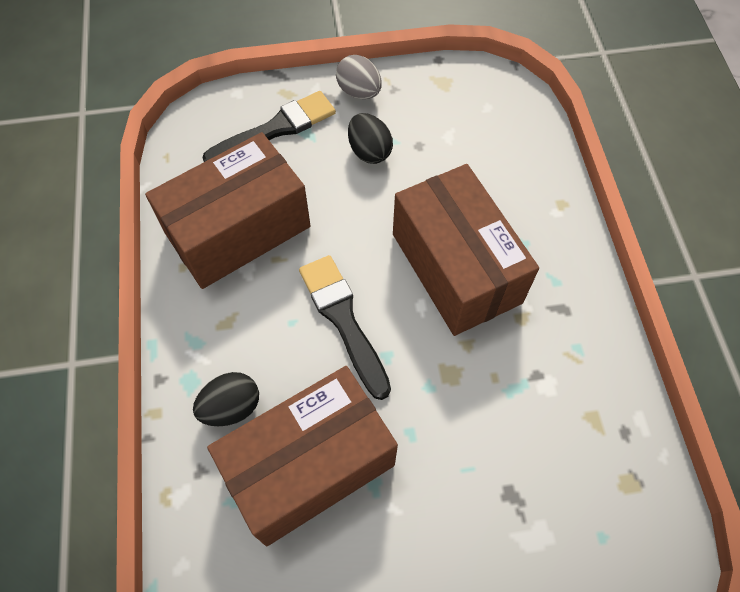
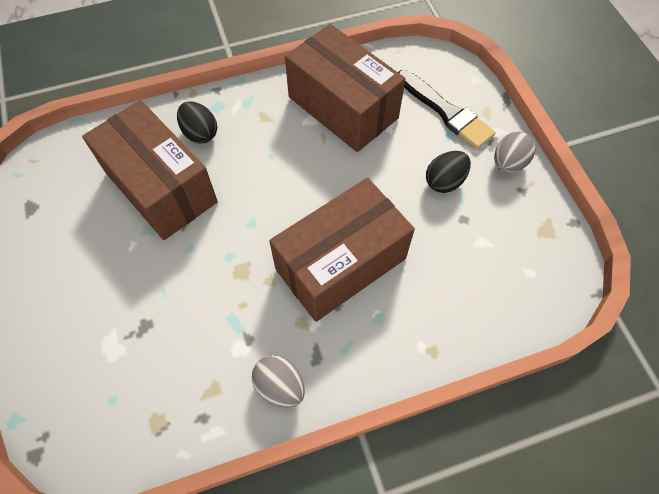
camera: 80 degrees right, 0 degrees up
black brush [299,255,391,400] -> none
none -> grey egg [252,355,305,408]

